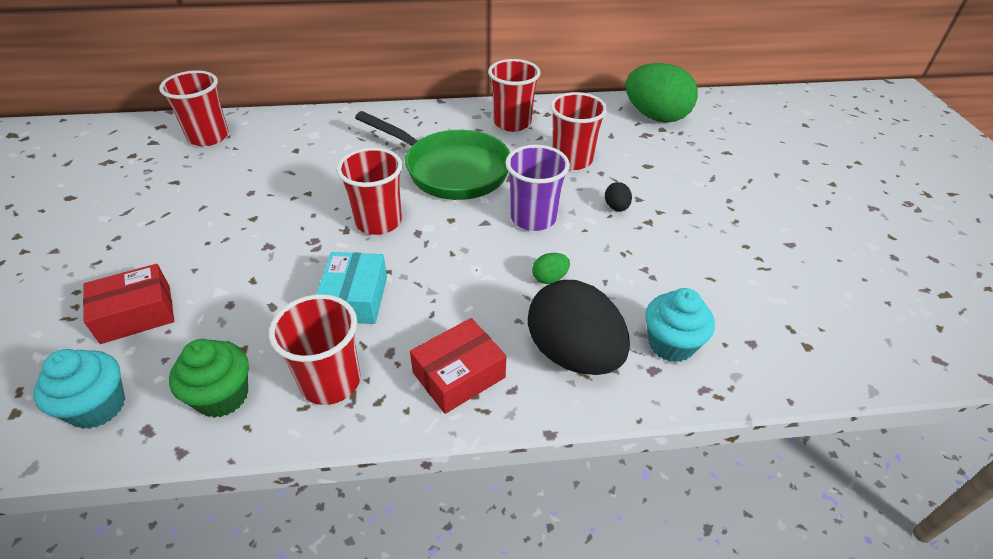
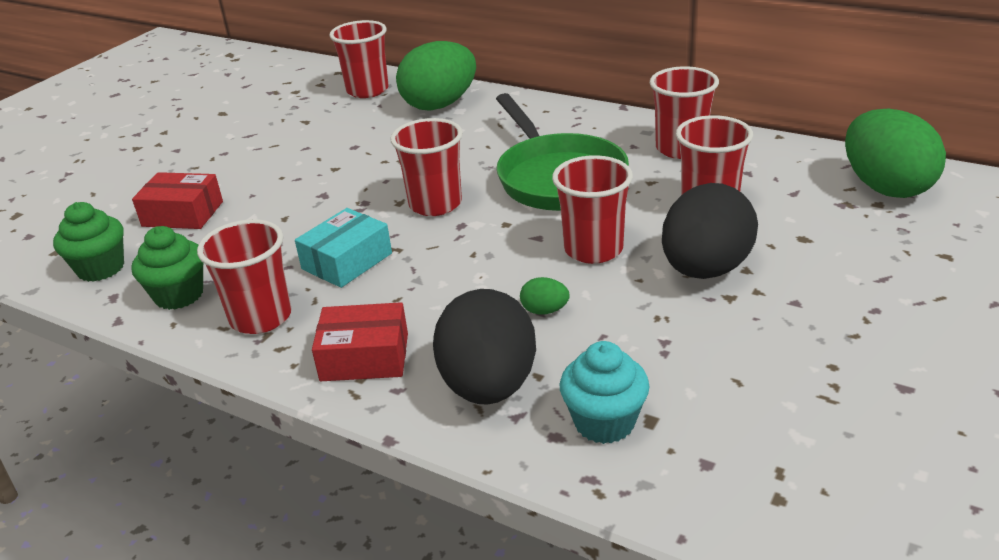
camera: 40 degrees right, 10 degrees down
turquoise cupcake [33,349,125,429] -> green cupcake [53,202,124,282]
purple cup [505,145,570,231] -> red cup [552,155,633,264]
black egg [605,182,632,211] -> black egg [662,183,758,279], size x2.47
none -> green egg [396,41,476,111]

